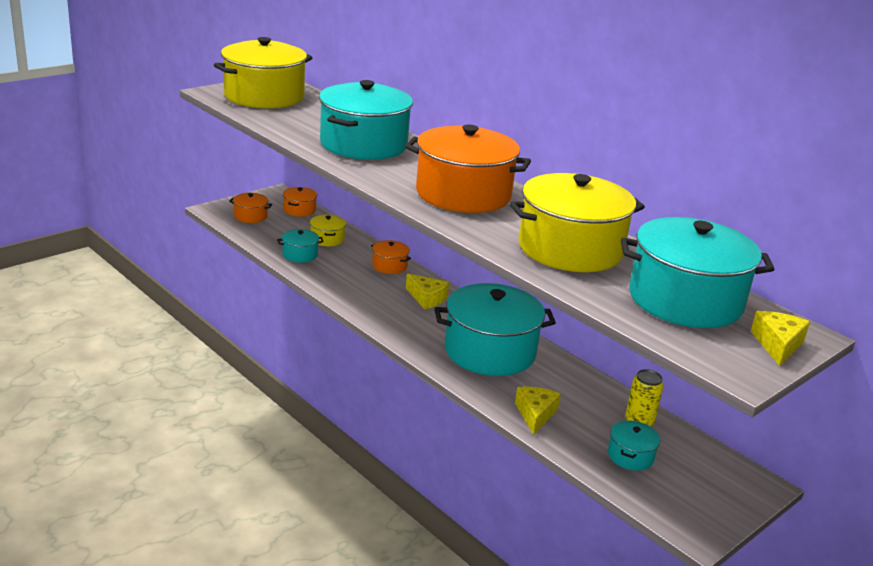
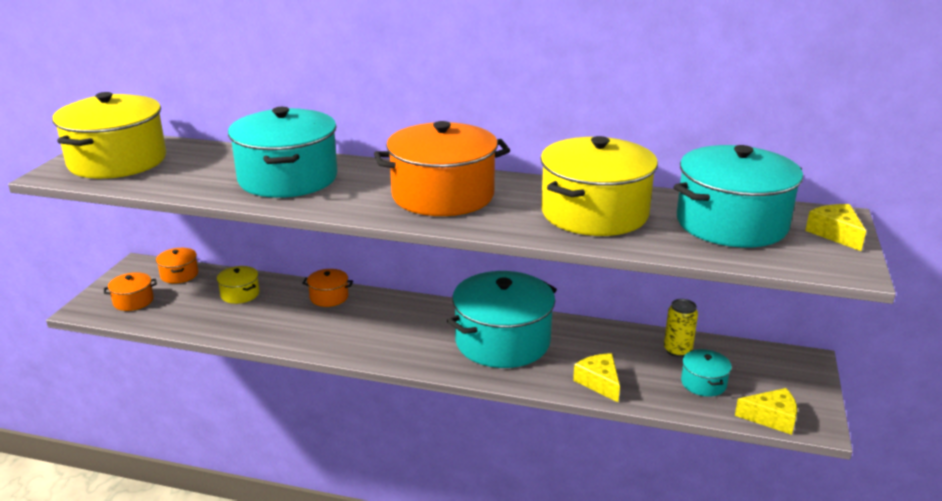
camera: 30 degrees left, 0 degrees up
turquoise pot [277,229,324,262] -> none
yellow cheese [406,274,449,309] -> yellow cheese moved to [735,388,797,435]

